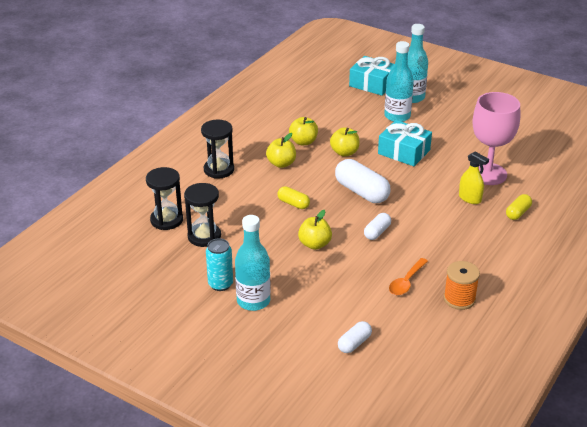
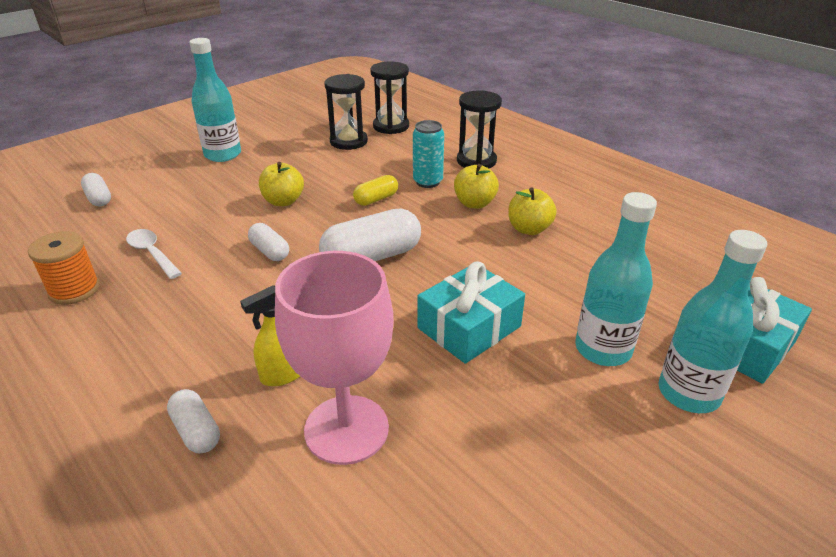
camera: 105 degrees right, 0 degrees up
turquoise can [206,238,233,291] -> turquoise can moved to [413,120,444,188]
yellow apple [330,127,359,156] -> none
orange spoon [389,258,428,295] -> white spoon [126,229,182,279]
yellow capsule [506,194,532,220] -> white capsule [167,389,220,454]

